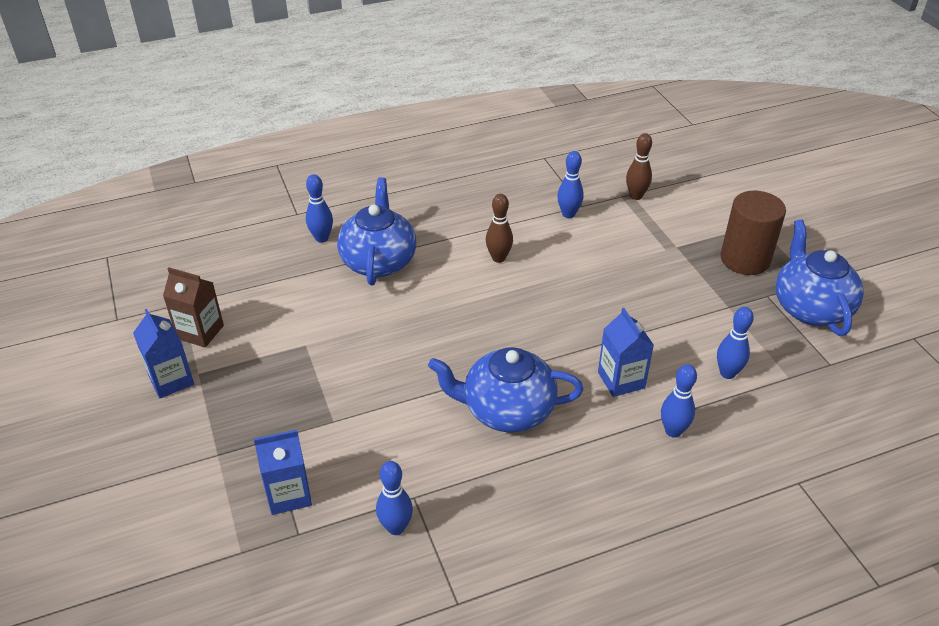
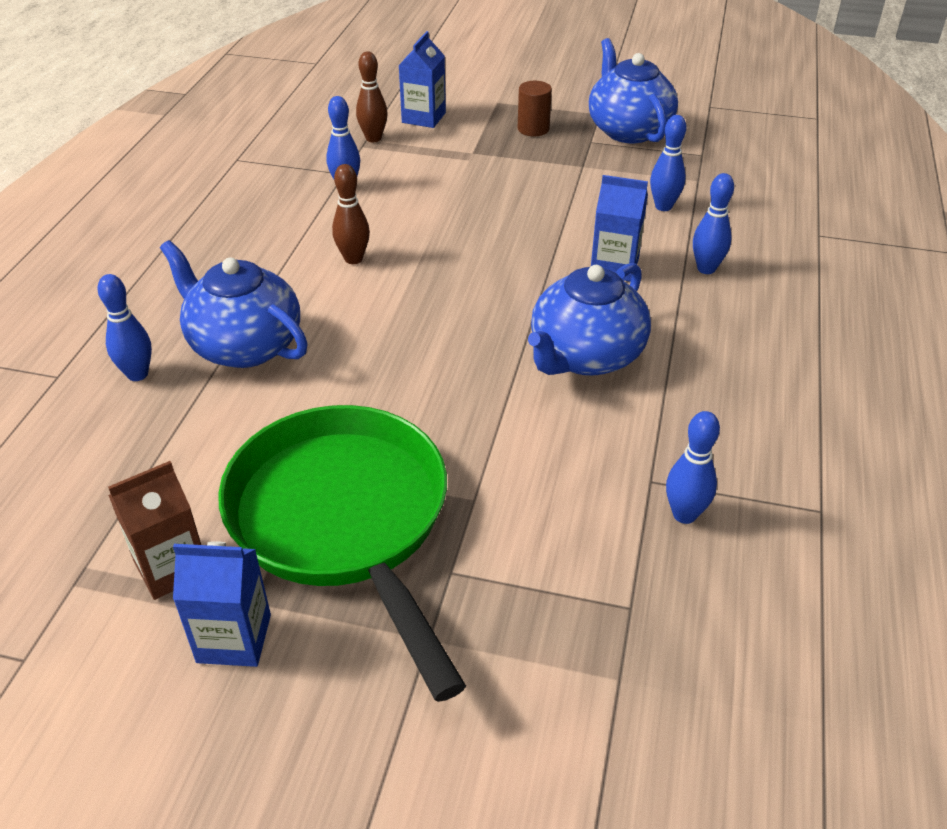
camera: 55 degrees left, 0 degrees up
blue carton [254,430,312,515] -> blue carton moved to [398,31,446,128]
brown cylinder [721,191,786,275] -> brown cylinder [518,81,552,136], size x0.58
blue teapot [776,219,864,336] -> blue teapot turned 45 degrees clockwise [589,38,678,143]
none -> green pan [218,405,466,702]

